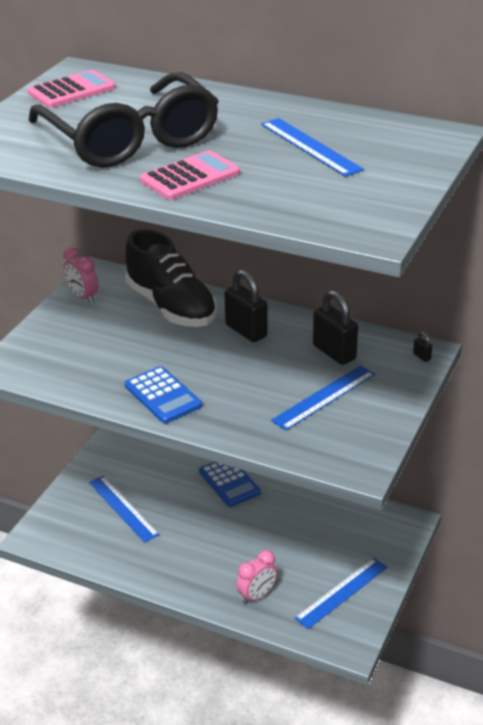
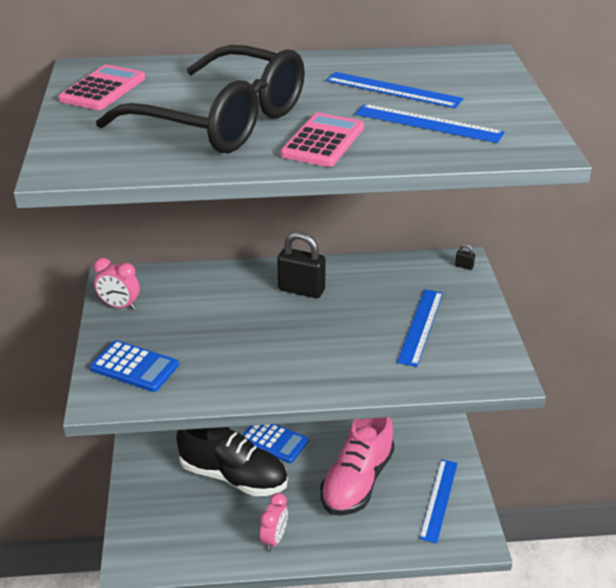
camera: 30 degrees left, 0 degrees up
blue ruler [89,475,159,543] -> blue ruler moved to [355,104,505,143]
black shoe [125,229,217,327] -> black shoe moved to [176,427,288,496]
blue calculator [125,366,202,423] -> blue calculator moved to [90,340,179,392]
pink clock [236,550,277,604] -> pink clock moved to [260,493,288,551]
black padlock [313,290,358,365] -> none
none -> pink shoe [320,417,395,516]

